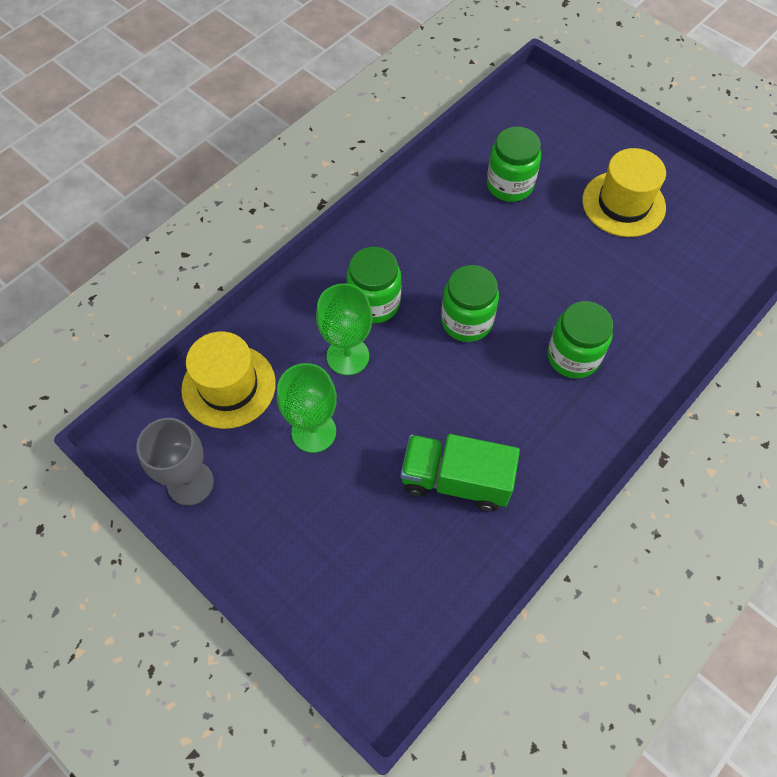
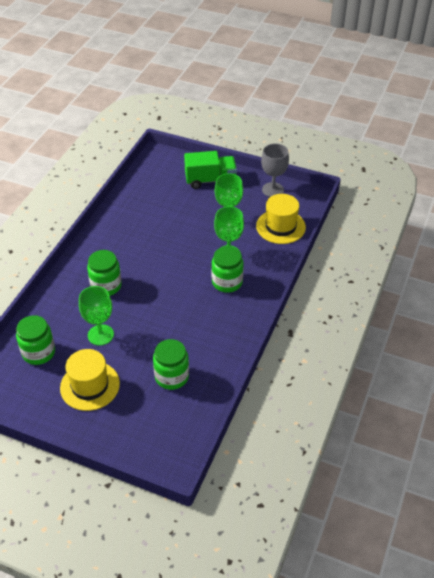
camera: 160 degrees right, 15 degrees down
green truck [401,434,520,511] -> green truck moved to [184,151,237,189]
green jar [441,265,499,342] -> green jar moved to [16,315,55,365]
none -> green goblet [79,286,114,345]

